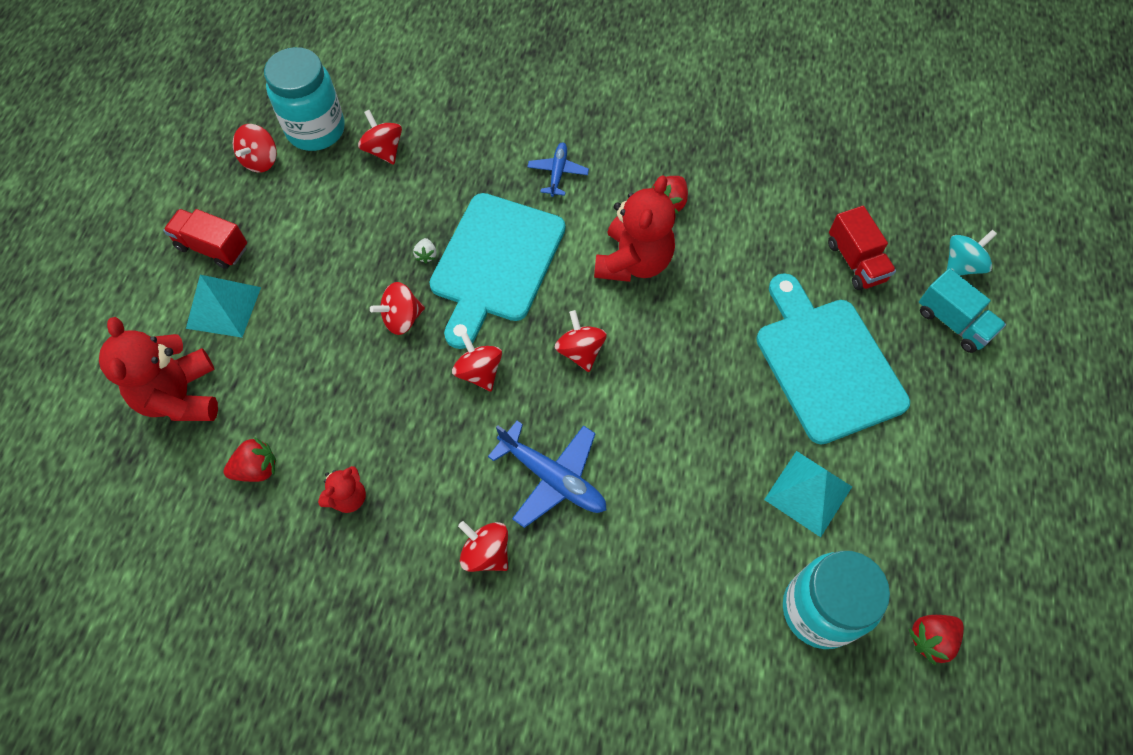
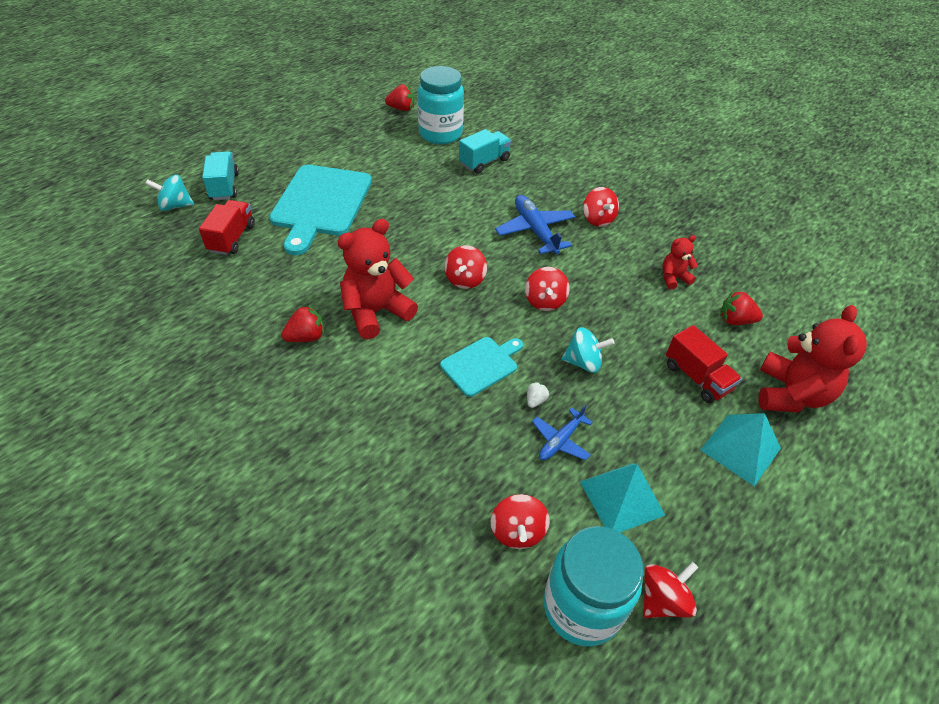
camera: 150 degrees left, 15 degrees down
red truck [163,209,247,269] -> red truck moved to [666,325,742,403]
red spinning top [370,282,425,335] -> turquoise spinning top [562,327,615,373]
turquoise cutting board [429,193,565,349] -> turquoise cutting board [440,337,523,397], size x0.53
blue plane [527,142,589,197] -> blue plane moved to [532,405,593,460]
turquoise pyramid [764,451,852,537] -> turquoise pyramid moved to [580,463,665,532]
none -> turquoise truck [459,129,512,174]

